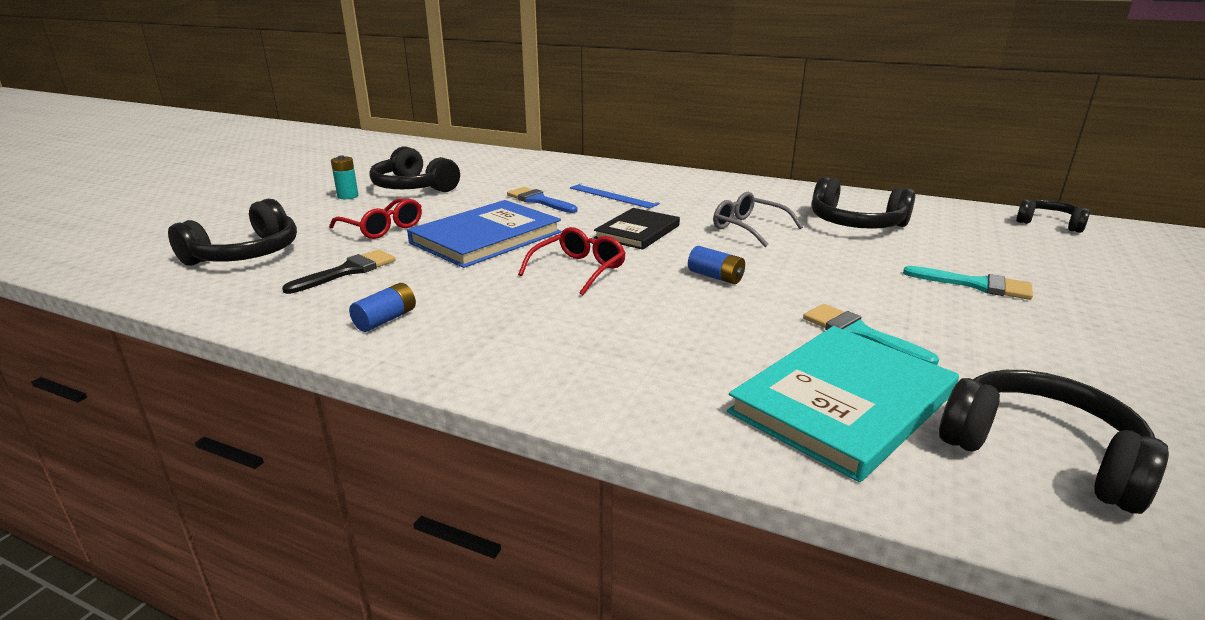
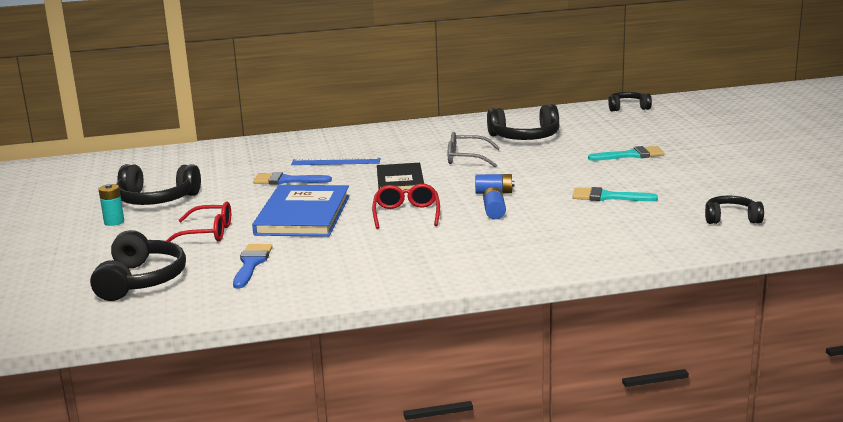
camera: 35 degrees left, 5 degrees down
black brush [282,249,396,294] -> blue brush [233,244,273,289]
blue battery [349,283,416,332] -> blue battery moved to [483,187,506,219]
turquoise book [727,326,959,482] -> none
black headphones [939,370,1169,514] -> black headphones [705,196,764,224], size x0.62

